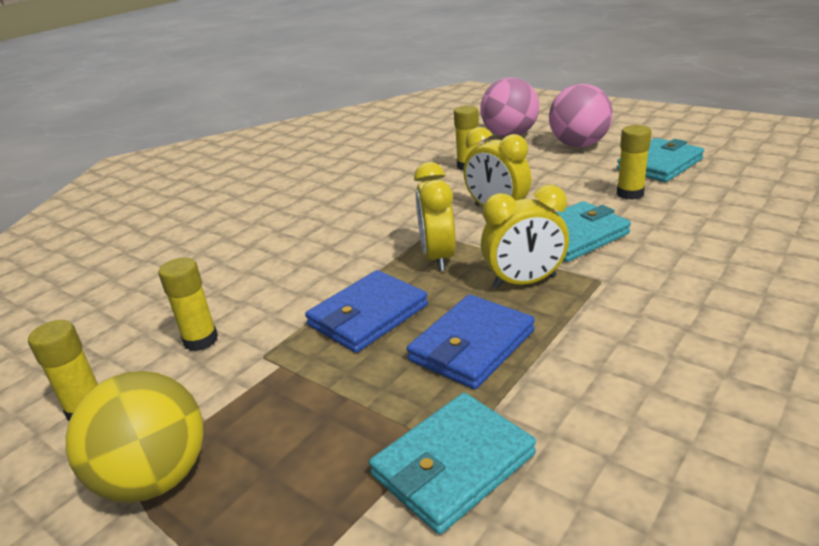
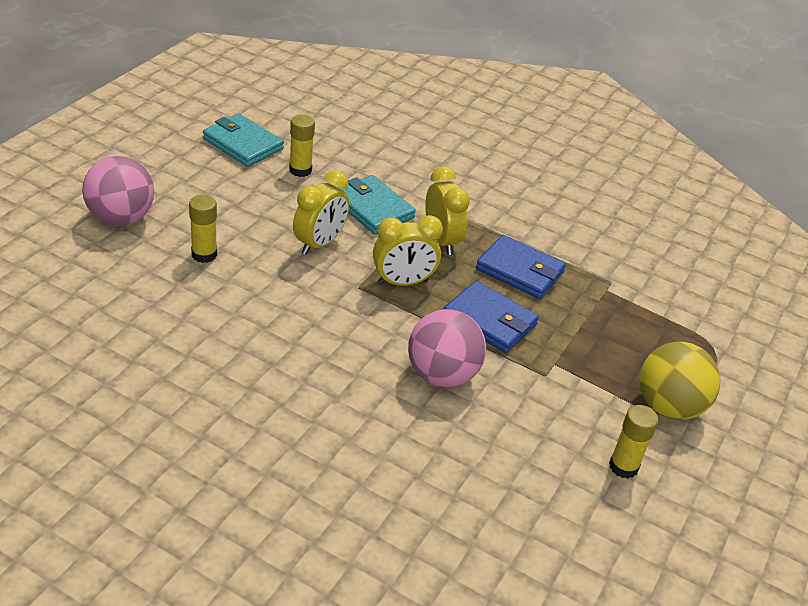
camera: 105 degrees left, 10 degrees up
yellow glue stick [158,258,218,351] -> none
turquoise wallet [369,393,536,534] -> none
pink ball [549,84,613,147] -> pink ball moved to [408,309,486,387]

